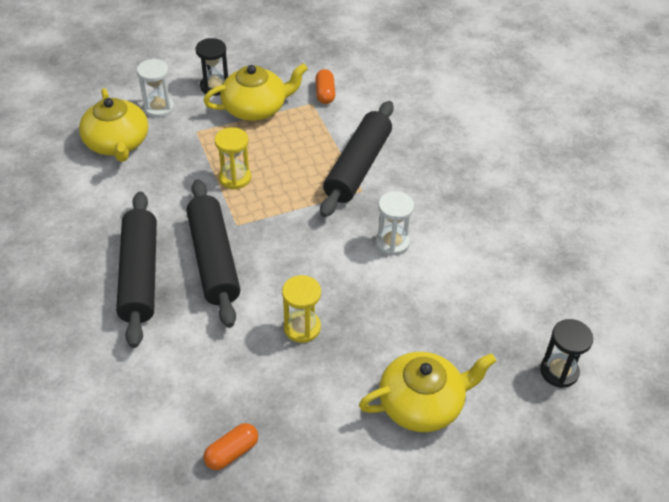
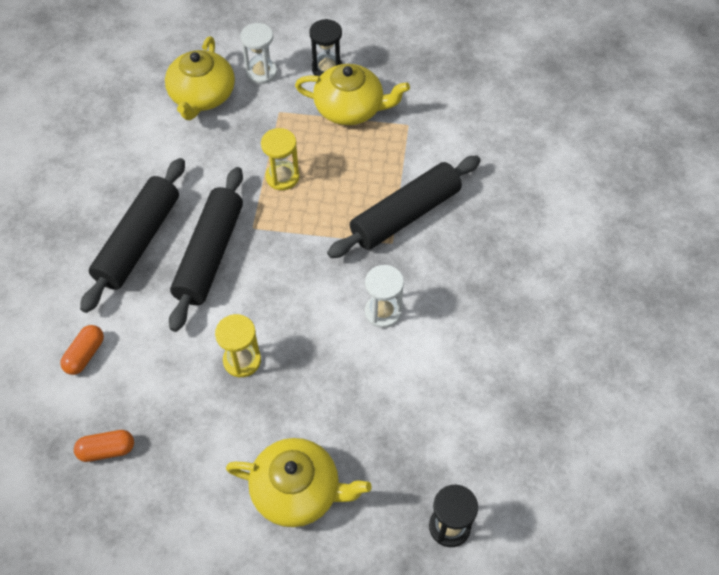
camera: 30 degrees right, 10 degrees up
orange capsule [315,69,335,104] -> orange capsule moved to [60,325,104,375]

